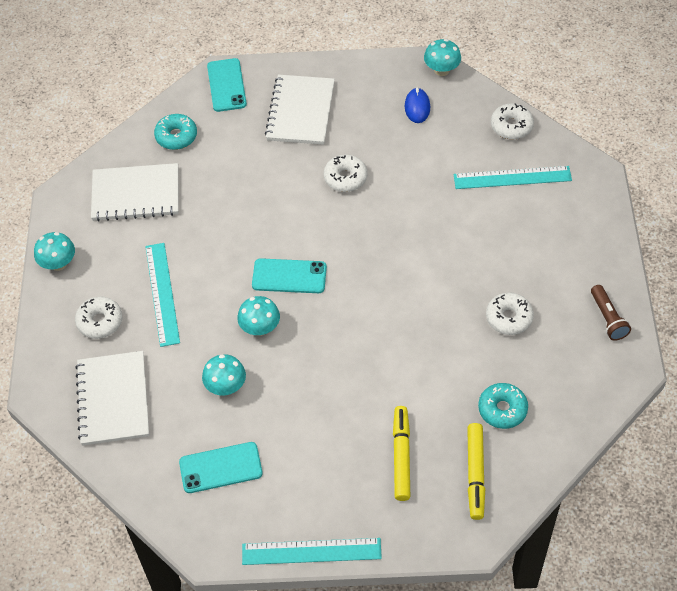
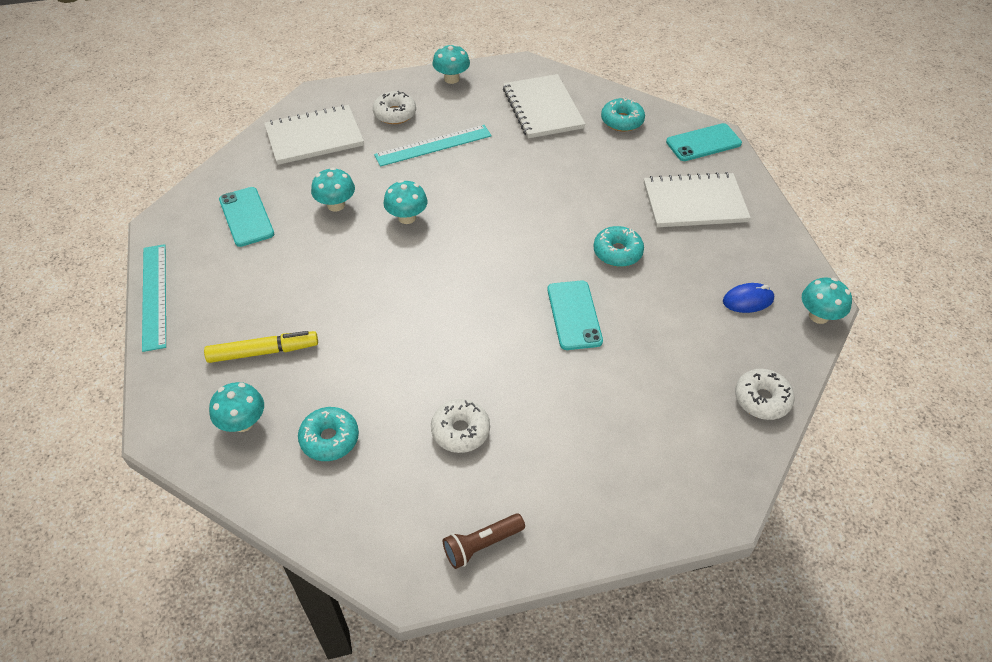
camera: 75 degrees right, 5 degrees down
turquoise phone [252,258,327,293] -> turquoise phone moved to [547,281,603,350]
white donut [324,155,367,192] -> turquoise donut [593,226,644,267]
turquoise ruler [454,166,572,189] -> none
yellow marker [467,423,485,520] -> turquoise mushroom [209,382,264,432]

